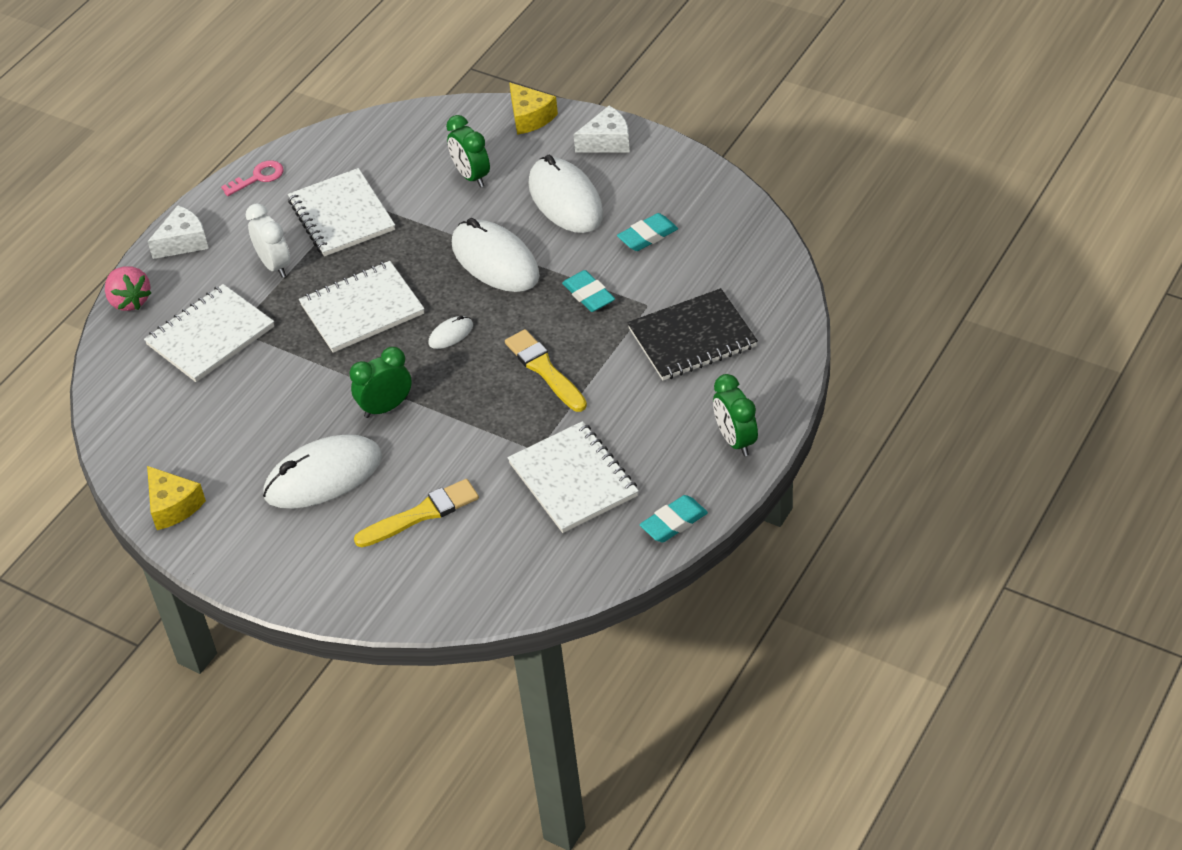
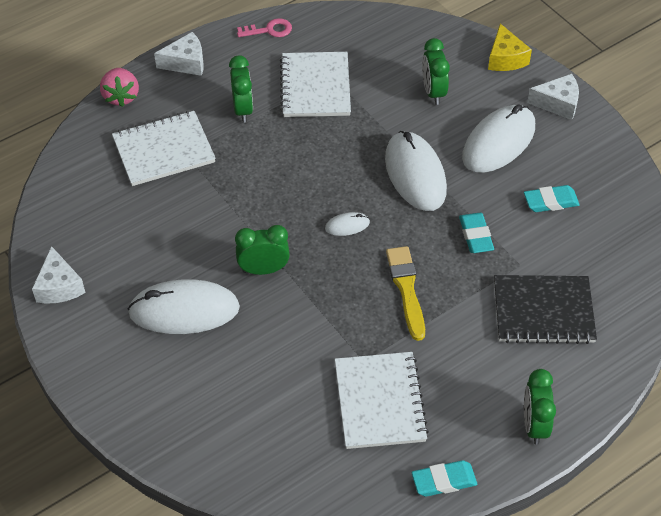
camera: 20 degrees right, 5 degrees up
yellow cheese [147,466,206,530] -> white cheese [32,246,85,304]
white clock [246,203,290,277] -> green clock [229,55,253,122]
white notebook [299,261,424,353] -> none
yellow brush [354,479,479,547] -> none
white mouse [528,155,603,233] -> white mouse turned 45 degrees clockwise [462,104,535,173]

